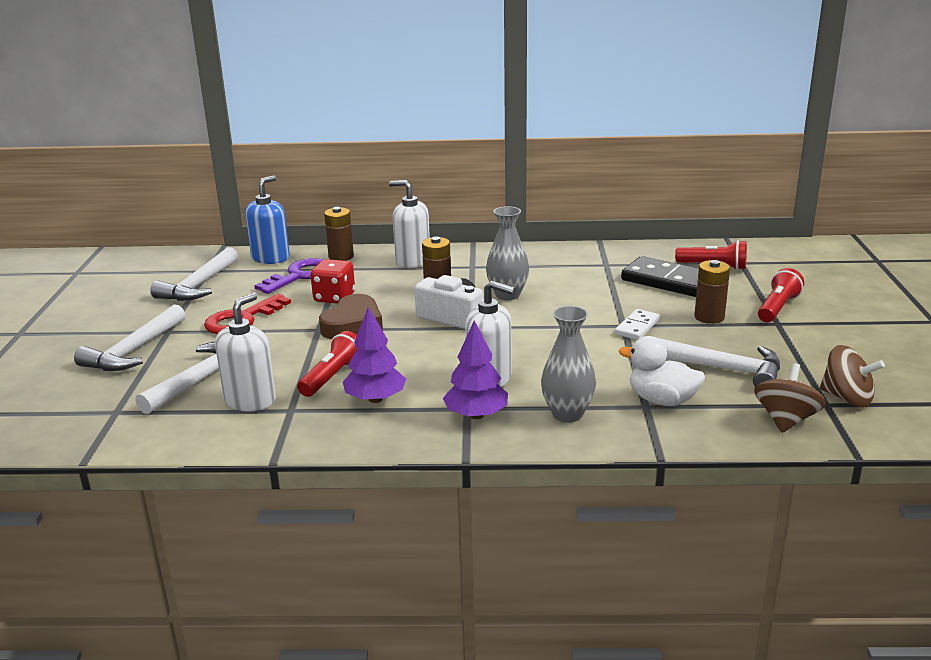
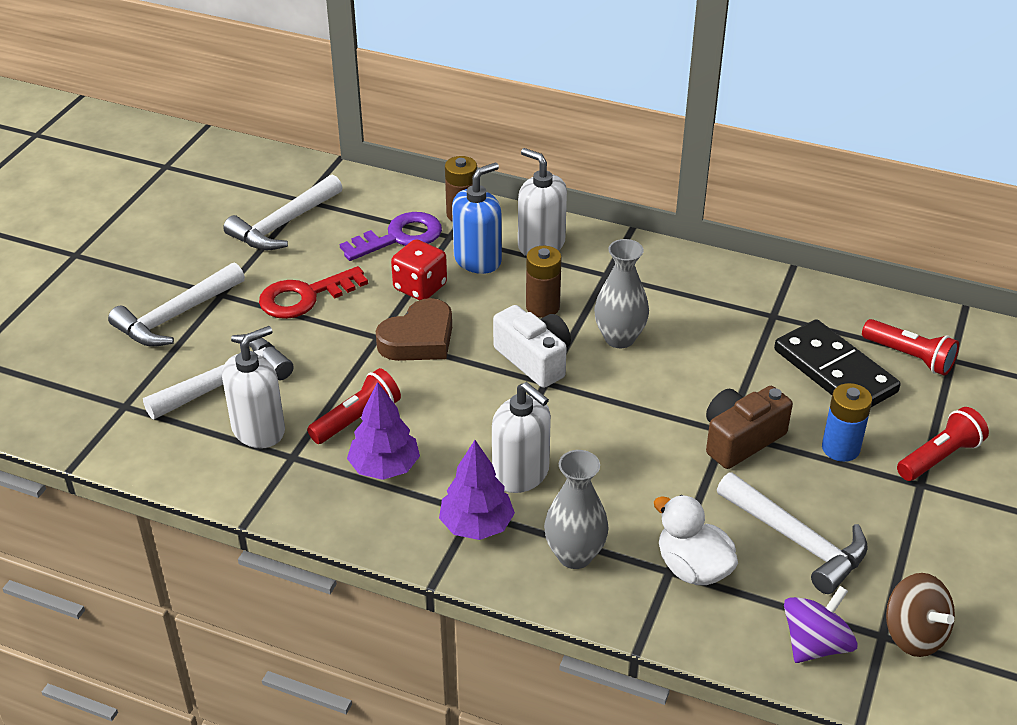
camera: 20 degrees right, 15 degrees up
blue soap dispenser [245,175,290,264] -> blue soap dispenser moved to [452,163,502,274]
white domino [615,309,660,340] -> brown camera [706,386,793,469]
brown battery [694,260,730,324] -> blue battery [822,383,872,462]
brown spinning top [754,363,826,433] -> purple spinning top [784,586,858,663]

